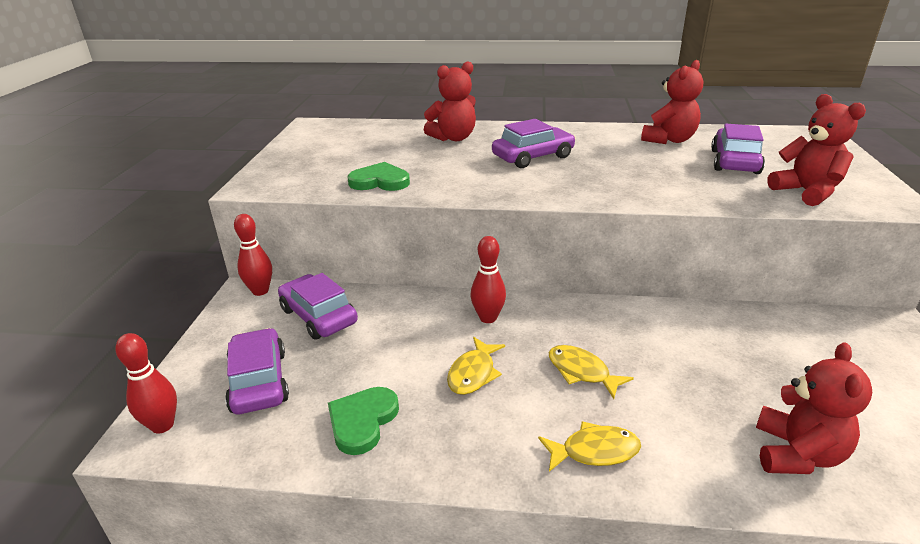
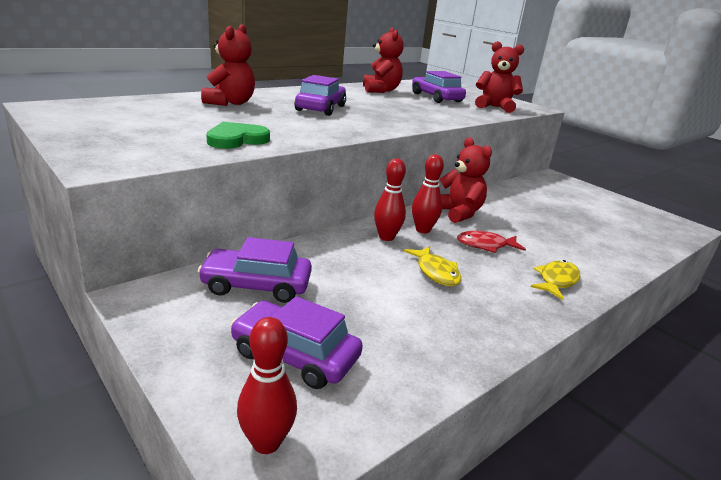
camera: 50 degrees left, 5 degrees down
red bowling pin [234,214,272,296] -> red bowling pin moved to [412,154,444,233]
green heart [328,387,399,455] -> none
yellow fish [549,345,634,399] -> red fish [457,231,526,253]
red teddy bear [756,342,872,474] -> red teddy bear moved to [439,138,492,223]

